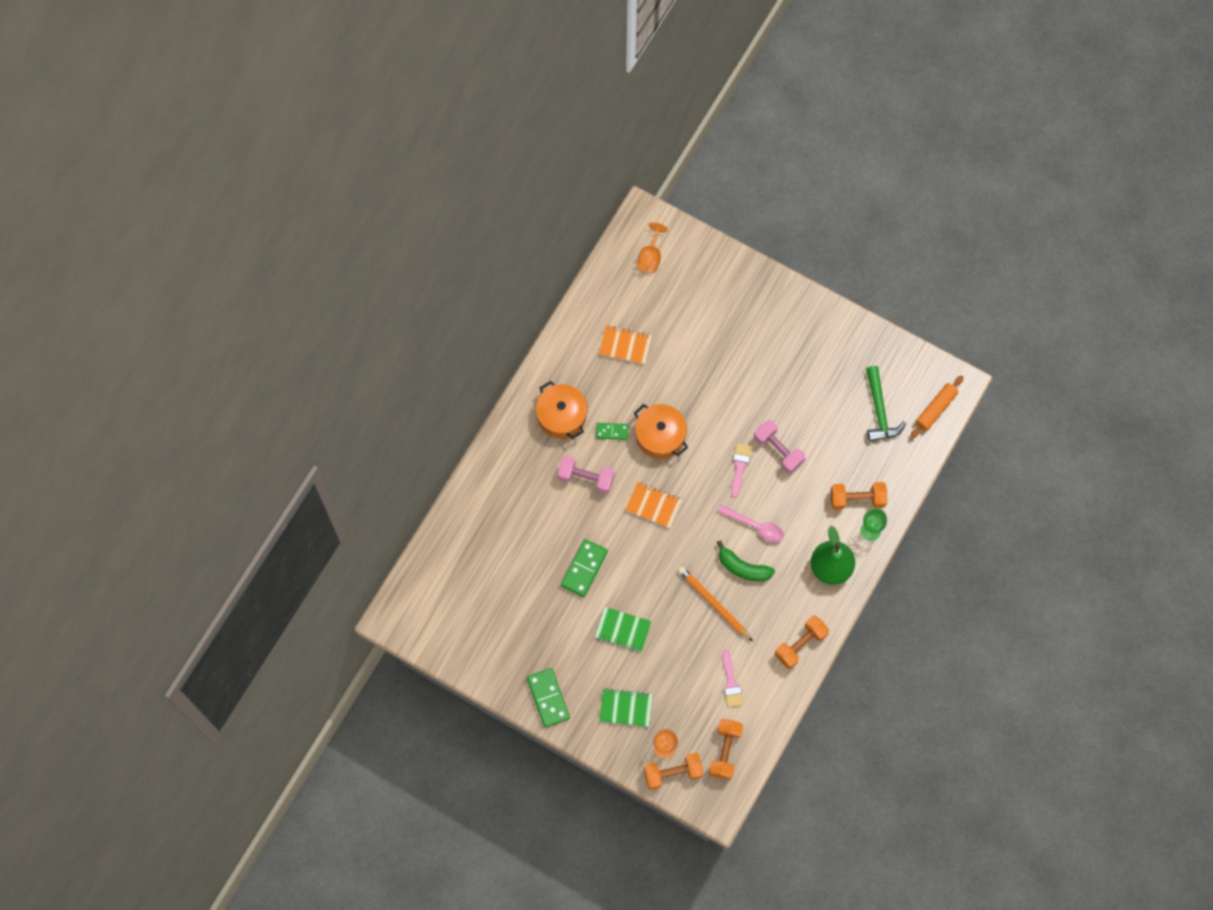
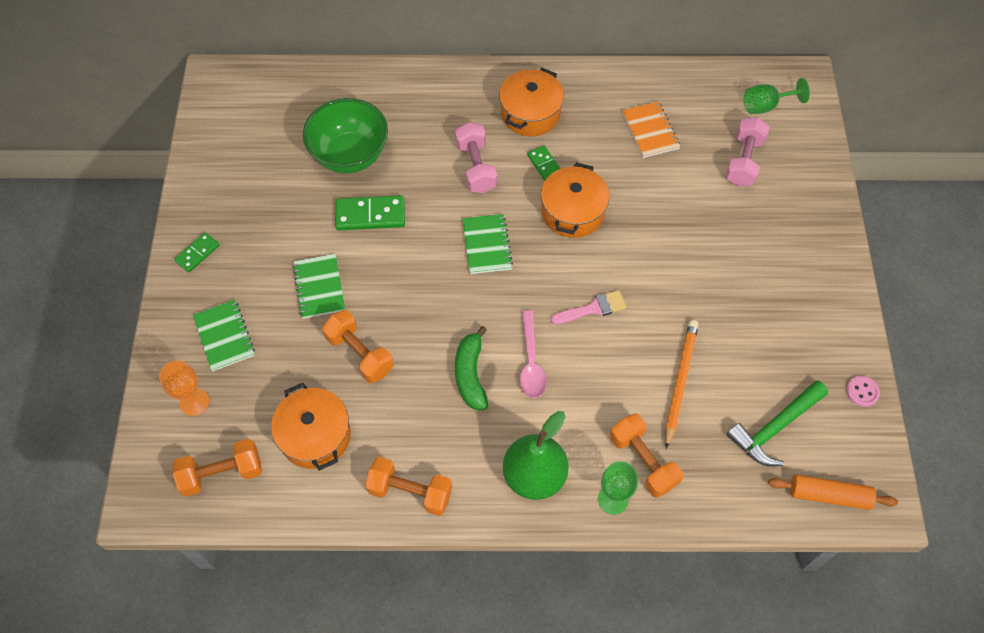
camera: 60 degrees right, 10 degrees down
green domino [527,668,570,728] -> green domino [174,232,220,273], size x0.61
orange notebook [625,482,682,529] -> green notebook [462,214,513,274]
orange goblet [637,222,668,273] -> green goblet [744,78,810,114]
orange dumbbell [644,753,704,790] -> orange dumbbell moved to [322,310,394,383]
orange pencil [678,567,753,642] -> orange pencil moved to [665,320,699,449]
pink brush [722,650,743,708] -> orange pot [271,383,351,471]
pink dumbbell [754,420,806,474] -> pink dumbbell moved to [725,117,770,187]
none -> green bowl [303,98,388,174]
none -> pink button [846,376,880,407]

